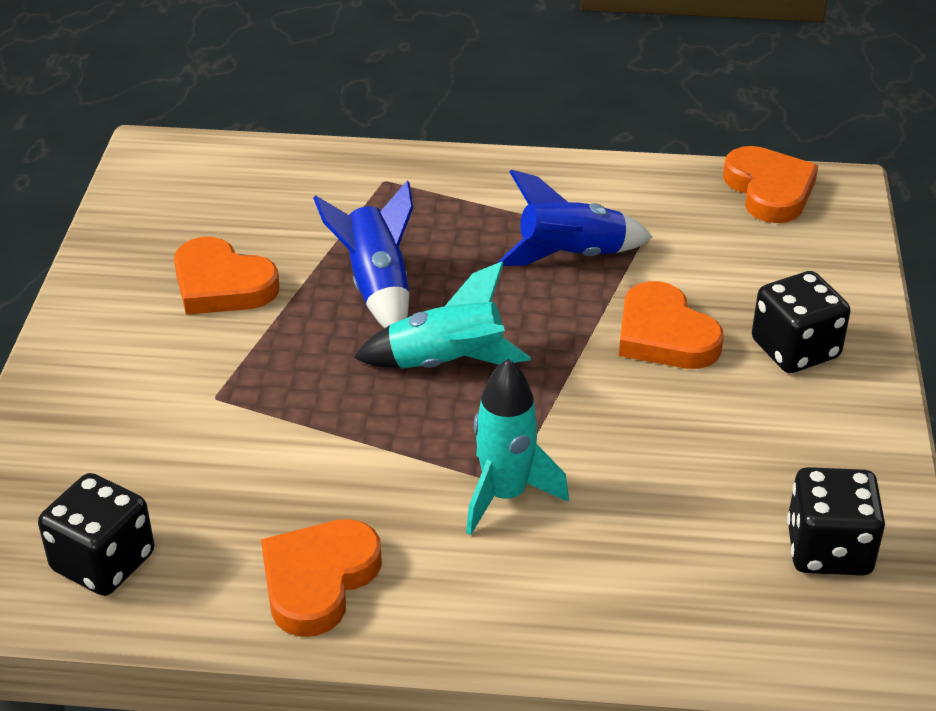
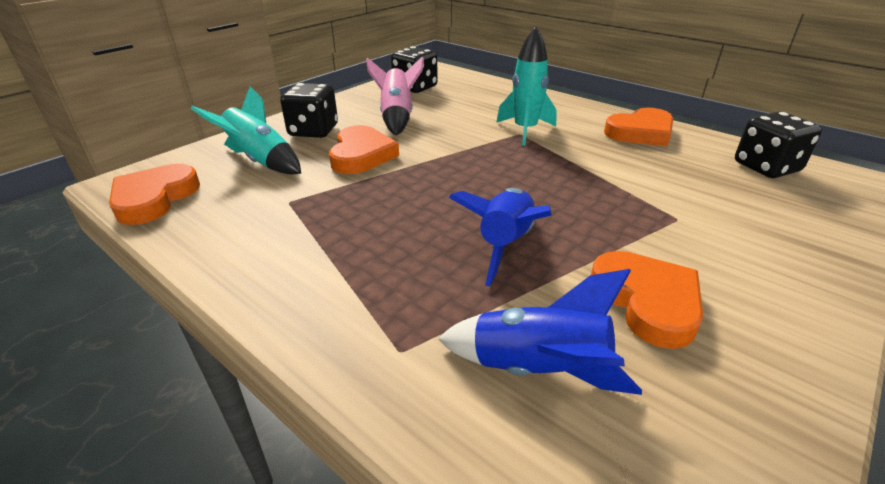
camera: 145 degrees left, 5 degrees down
turquoise rocket [353,262,531,369] -> turquoise rocket moved to [190,87,301,174]
blue rocket [497,170,652,266] -> blue rocket moved to [438,269,642,395]
none -> pink rocket [366,56,424,135]

